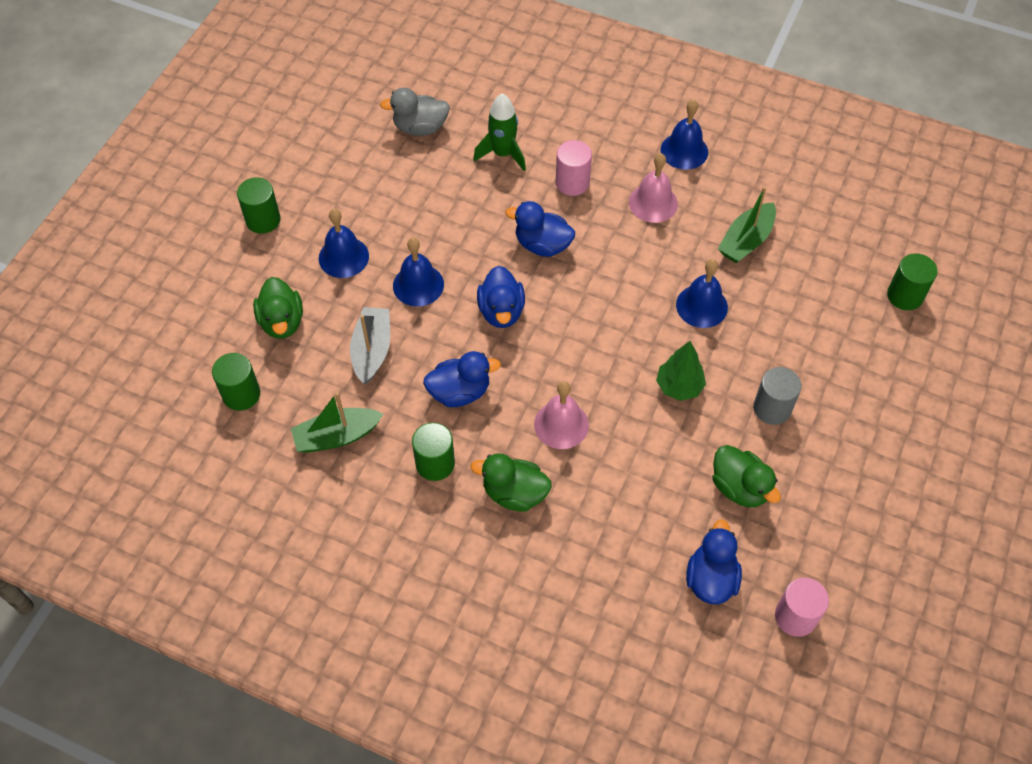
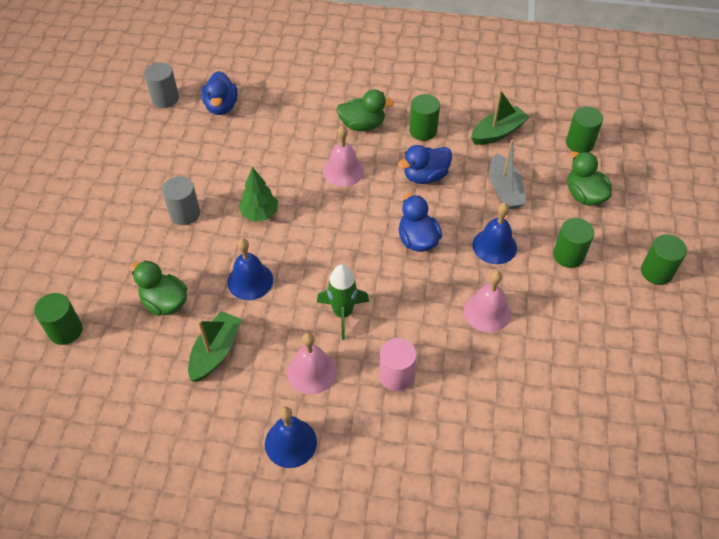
camera: 165 degrees right, 5 degrees down
blue bell [319,209,369,278] -> green cylinder [553,218,594,268]
grey duck [380,88,450,136] -> none
green rocket [473,94,526,171] -> green rocket moved to [317,264,369,340]
blue duck [505,201,575,257] -> none
green duck [712,445,781,507] -> green duck moved to [130,260,187,316]
pink cylinder [775,578,829,637] -> grey cylinder [144,62,179,108]
none -> pink bell [464,270,511,332]

